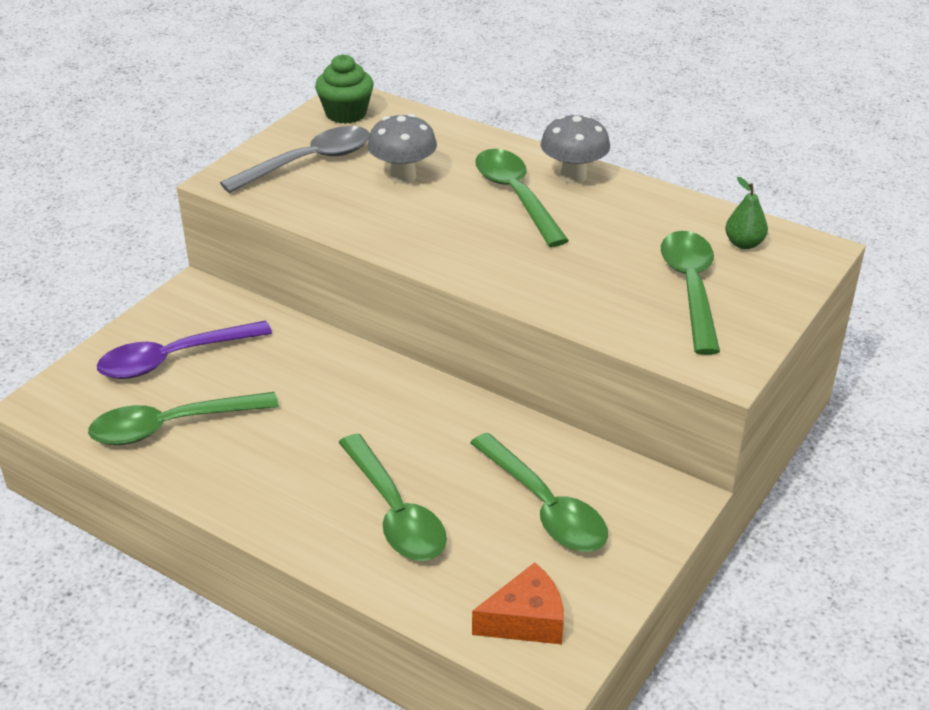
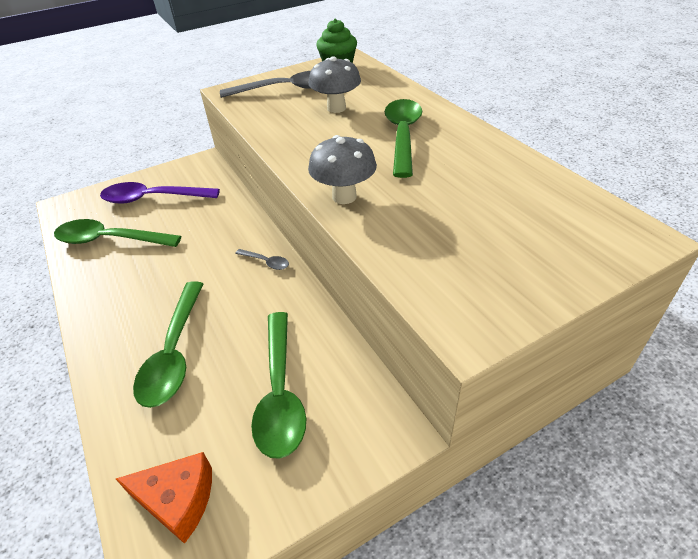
camera: 30 degrees right, 5 degrees up
grey mushroom [541,115,610,184] -> grey mushroom moved to [308,135,377,204]
green spoon [661,231,720,355] -> none
green pear [725,177,768,249] -> none
none -> grey spoon [235,249,289,270]

